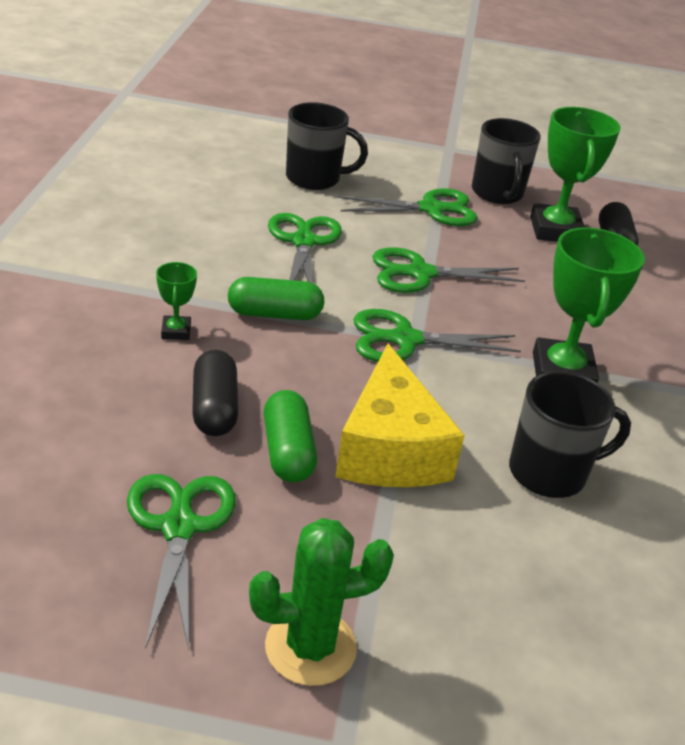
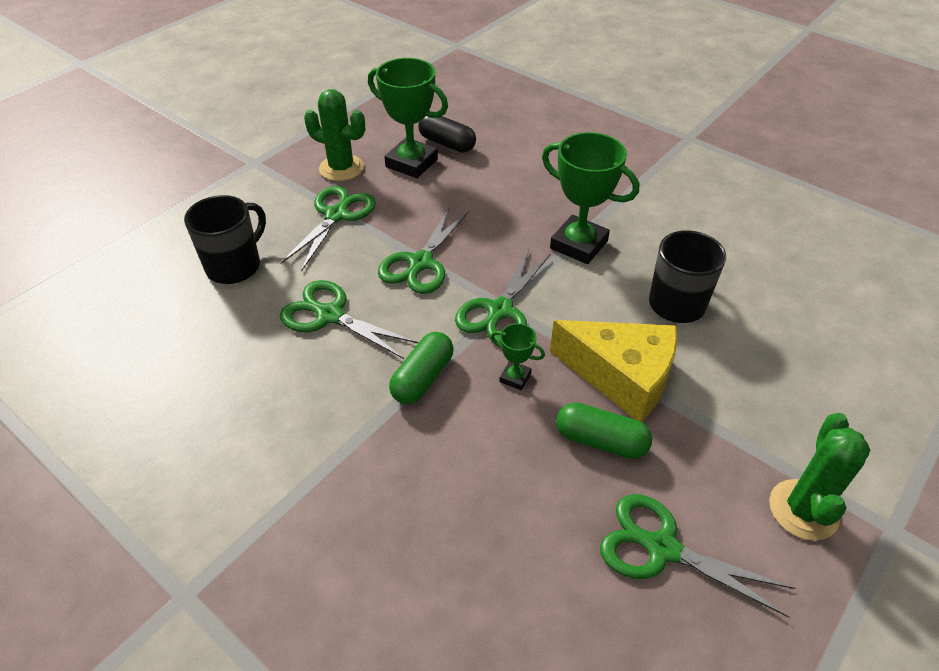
camera: 55 degrees left, 10 degrees up
green trophy [156,262,197,340] -> green trophy moved to [491,323,545,390]
black capsule [192,350,238,436] -> none
black mug [472,118,541,204] -> green cactus [304,89,365,181]

